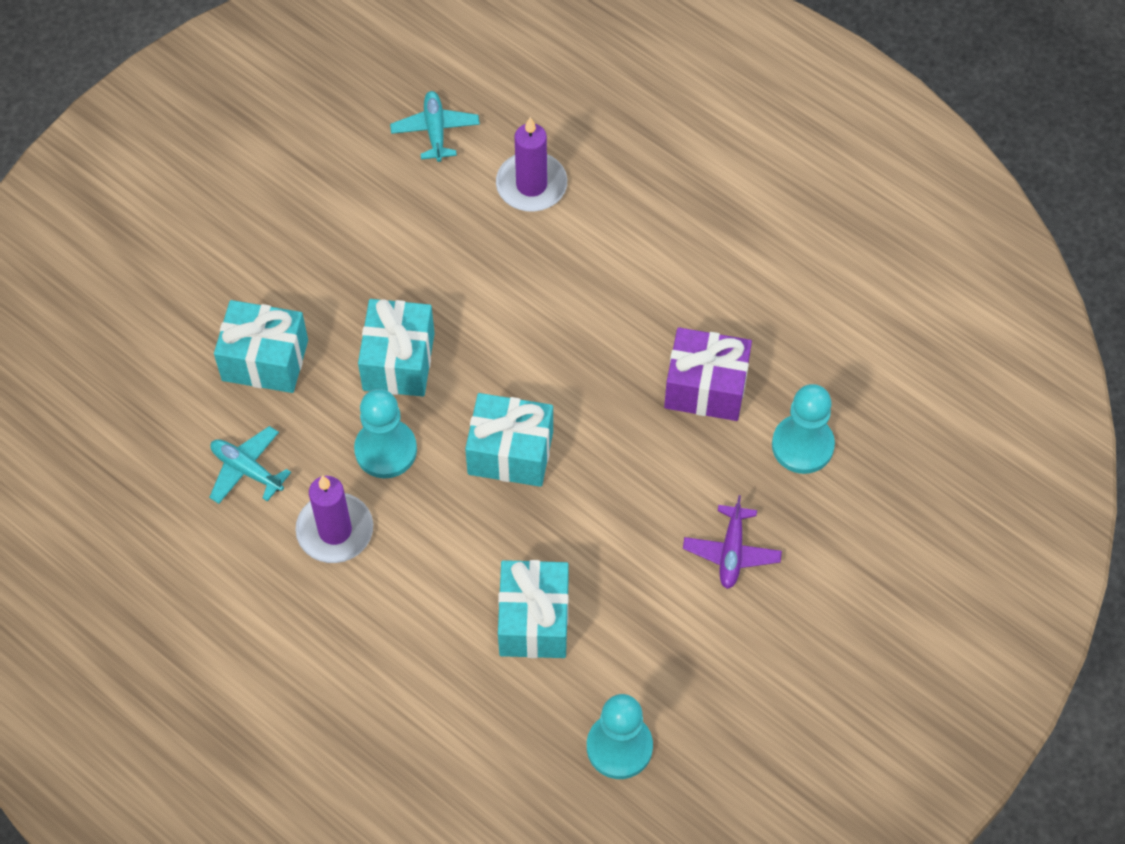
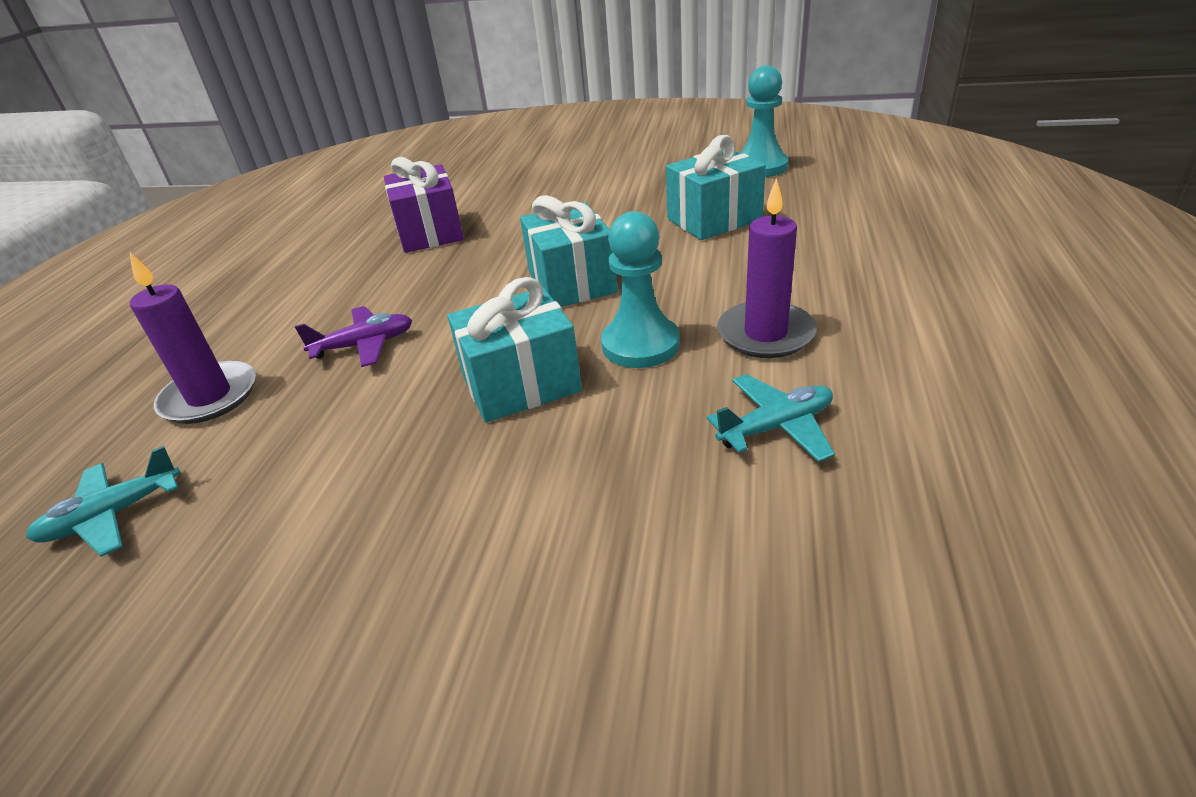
camera: 115 degrees left, 25 degrees down
turquoise plane [209,426,291,504] -> turquoise plane turned 120 degrees counterclockwise [707,374,835,462]
turquoise gift [214,300,308,393] -> none
purple plane [683,495,782,589] -> purple plane moved to [295,306,412,367]
turquoise pawn [772,384,835,474] -> none

